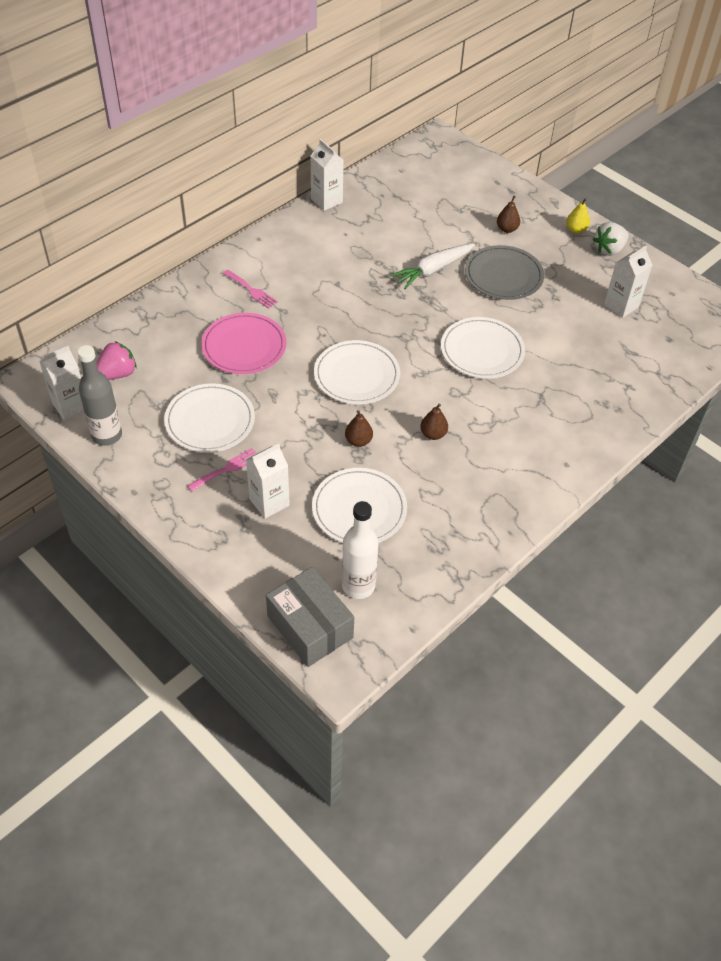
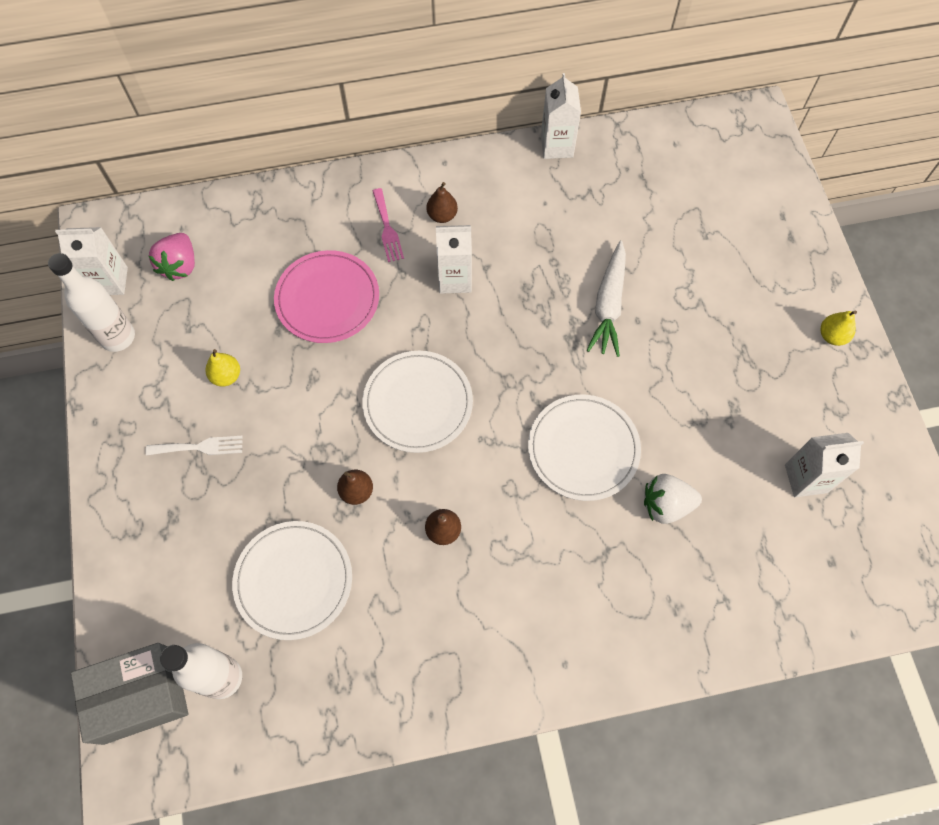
camera: 35 degrees right, 15 degrees up
grey bottle [77,345,122,446] -> white bottle [48,253,135,352]
pink strawberry [96,341,137,380] -> pink strawberry turned 105 degrees clockwise [149,233,195,281]
white plate [164,383,255,453] -> yellow pear [206,349,240,387]
pink fork [187,448,257,491] -> white fork [146,436,243,456]
white carton [246,443,290,519] -> white carton moved to [436,225,472,294]
grey box [266,567,354,667] -> grey box turned 75 degrees clockwise [71,643,188,745]
white carrot [390,244,475,289] -> white carrot turned 75 degrees counterclockwise [586,240,626,357]
grey plate [465,245,544,300] -> none
brown pear [497,196,520,233] -> brown pear moved to [426,182,458,223]
white strawberry [593,222,629,256] -> white strawberry moved to [644,474,702,524]

